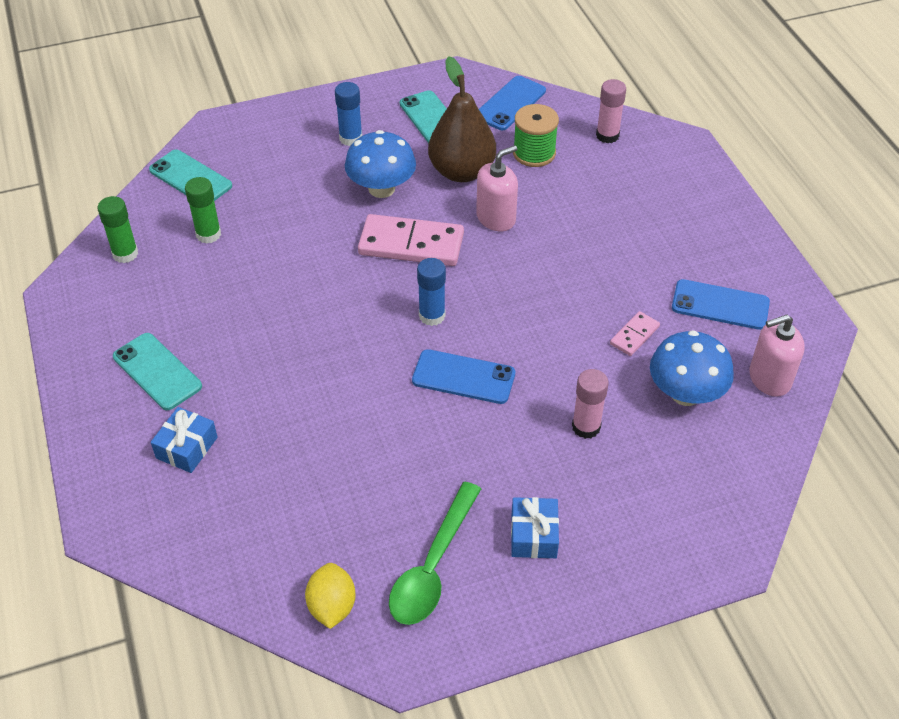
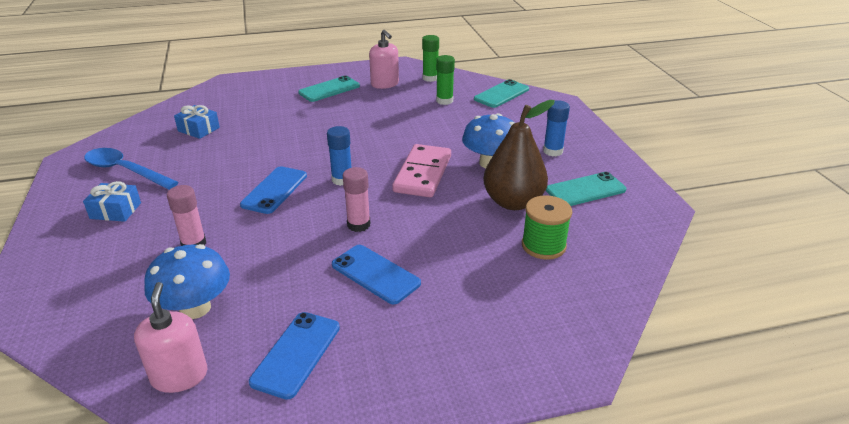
camera: 95 degrees right, 15 degrees down
blue gift [151,407,218,473] -> blue gift moved to [174,105,220,139]
yellow lemon [305,563,356,629] -> none
green spoon [389,482,481,625] -> blue spoon [84,148,179,190]
pink soap dispenser [476,145,518,231] -> pink soap dispenser moved to [369,30,399,89]
blue phone [479,76,546,130] -> blue phone moved to [332,245,421,304]
pink glue stick [596,79,626,143] -> pink glue stick moved to [343,167,370,232]
pink domino [610,311,660,356] -> none

